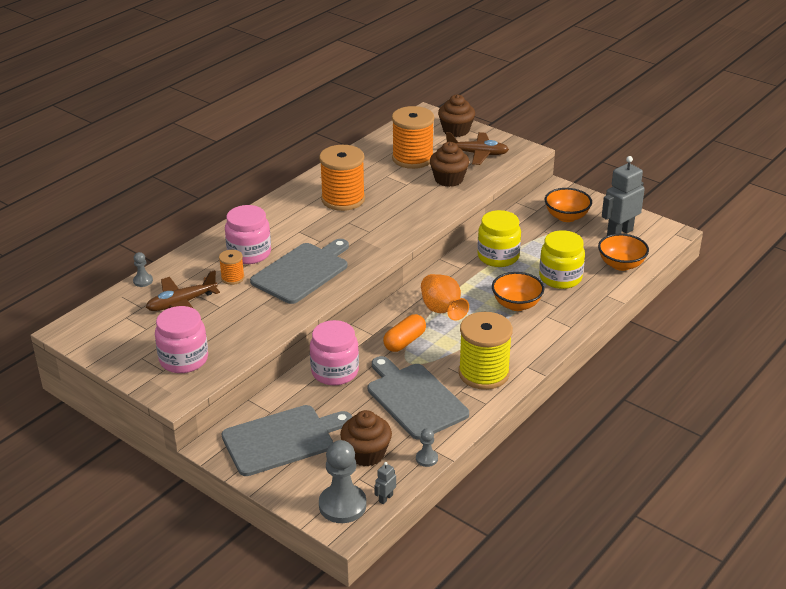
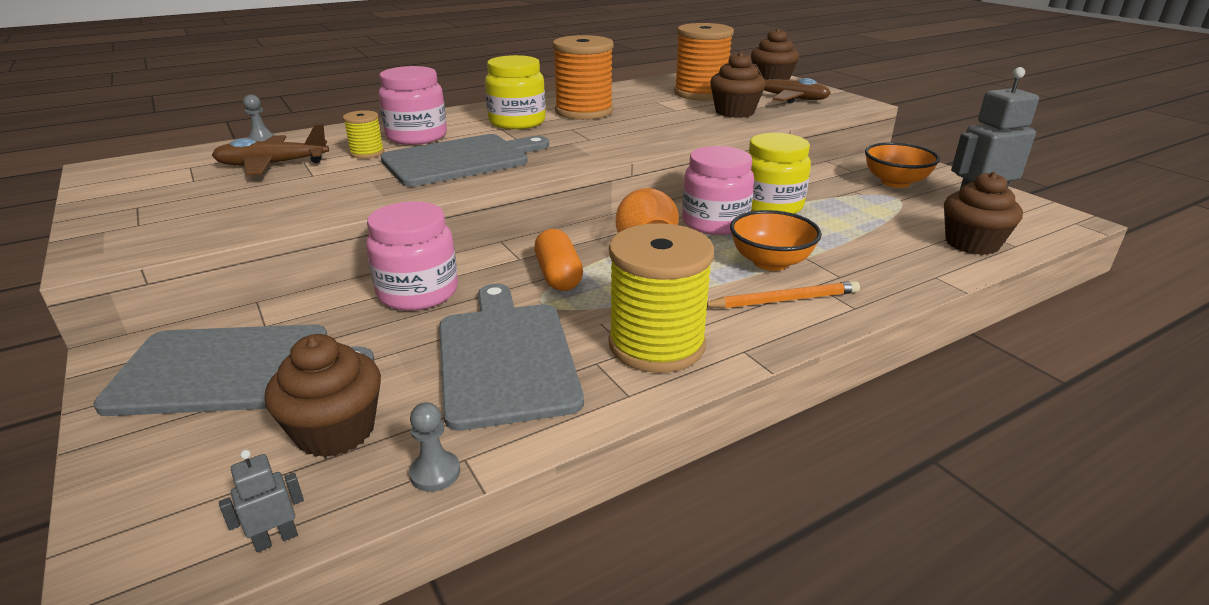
camera: 20 degrees right, 5 degrees down
pink jar [155,306,208,373] -> pink jar moved to [682,146,754,235]
orange spool [219,250,245,285] -> yellow spool [343,110,384,159]
grey pawn [319,440,367,523] -> none
orange capsule [383,314,426,352] -> orange capsule turned 75 degrees counterclockwise [534,229,583,291]
yellow jar [539,230,585,289] -> yellow jar moved to [485,55,546,129]
orange bowl [598,234,649,271] -> brown cupcake [944,172,1023,255]
none -> orange pencil [707,281,860,309]

